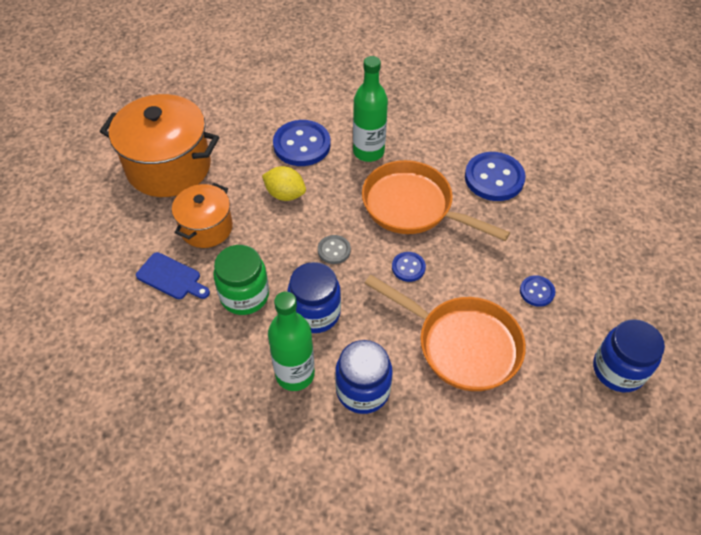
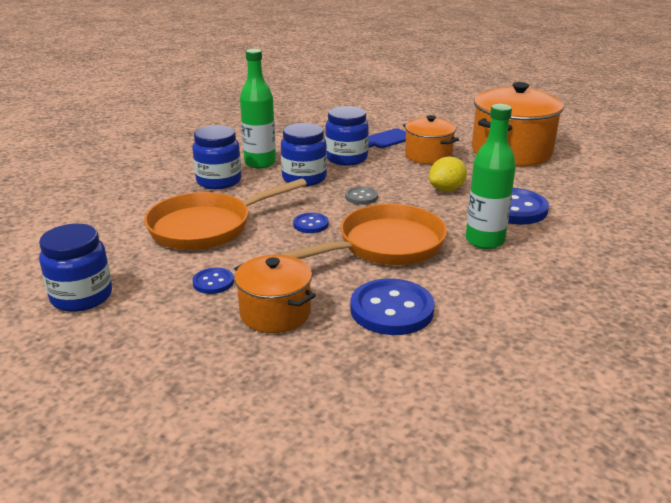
camera: 115 degrees right, 25 degrees down
green jar [213,245,269,315] -> blue jar [325,106,369,166]
none -> orange pot [234,255,316,333]

